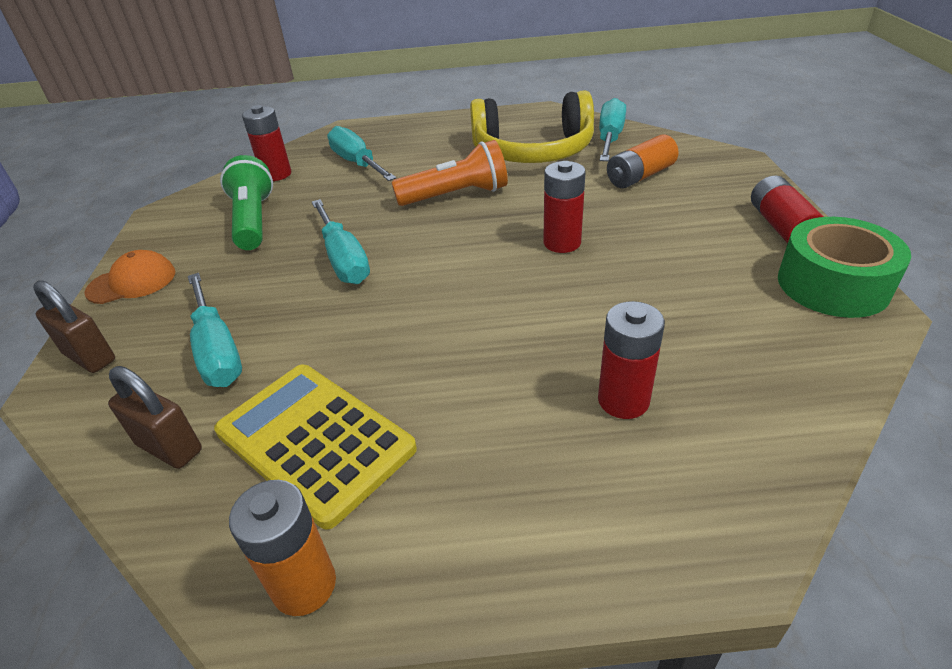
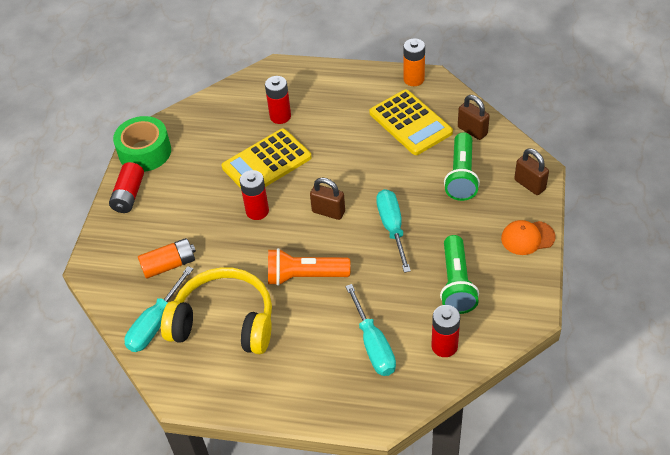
camera: 165 degrees left, 10 degrees up
turquoise screwdriver [188,273,242,387] -> green flashlight [444,132,480,201]
none -> yellow calculator [222,129,312,188]
none -> brown padlock [310,177,345,220]

